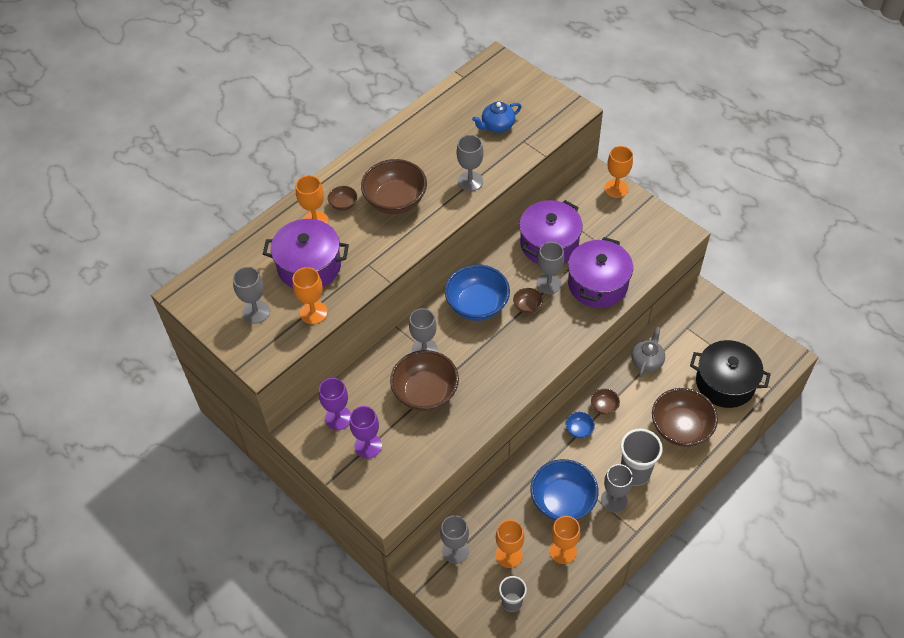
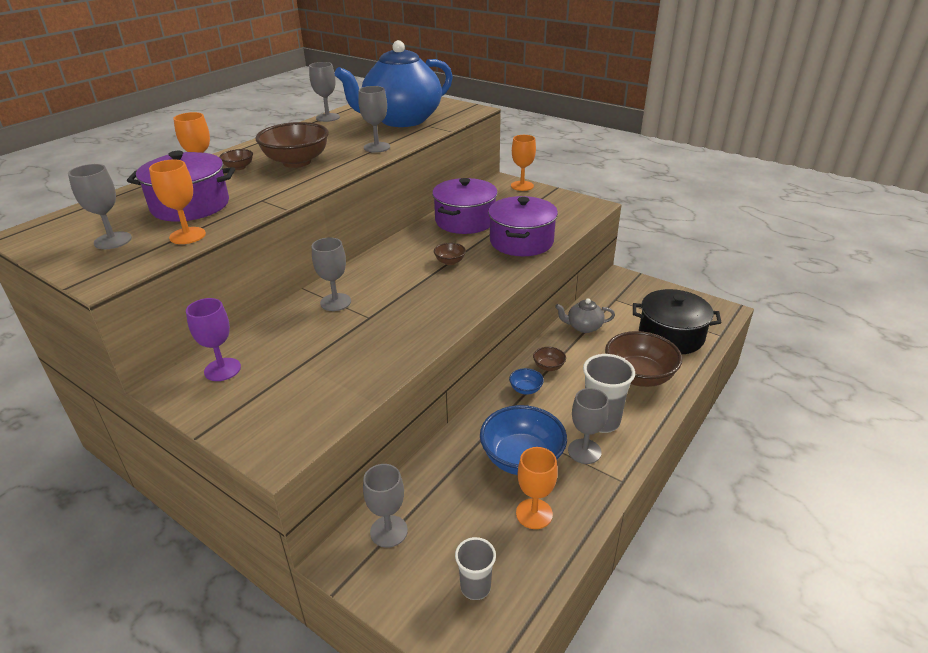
camera: 10 degrees left, 20 degrees down
purple goblet [350,406,382,458] -> none
brown bowl [390,350,459,411] -> none
blue bowl [445,265,510,321] -> none
blue teapot [472,102,522,133] -> blue teapot [334,40,453,127], size x2.39
orange goblet [496,520,524,568] -> none
grey goblet [536,242,564,294] -> grey goblet moved to [309,62,340,122]
grey teapot [632,327,665,377] -> grey teapot turned 105 degrees counterclockwise [555,298,615,333]

